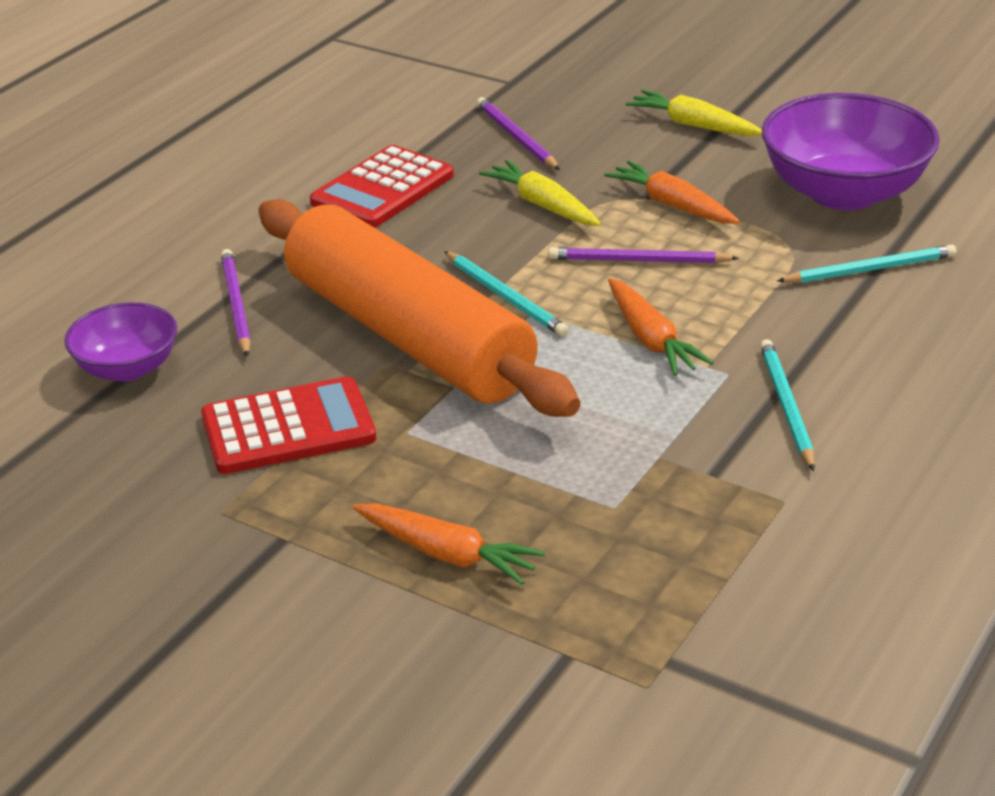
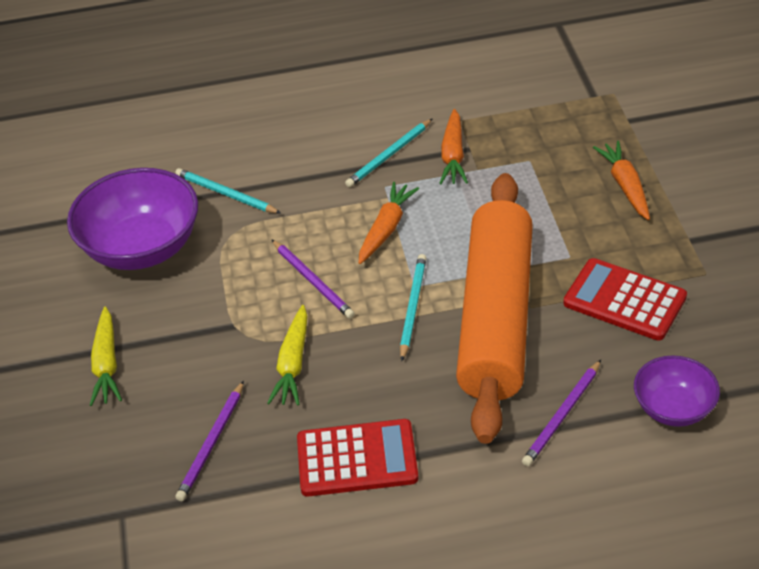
camera: 130 degrees left, 10 degrees up
orange carrot [604,161,740,224] -> orange carrot moved to [440,109,468,184]

